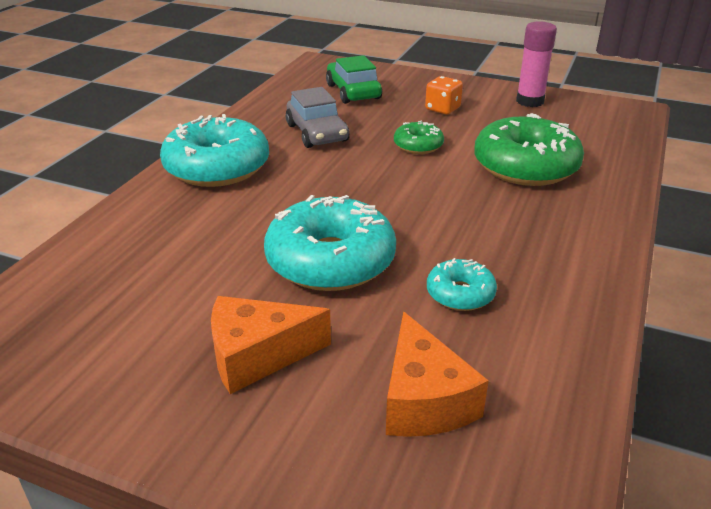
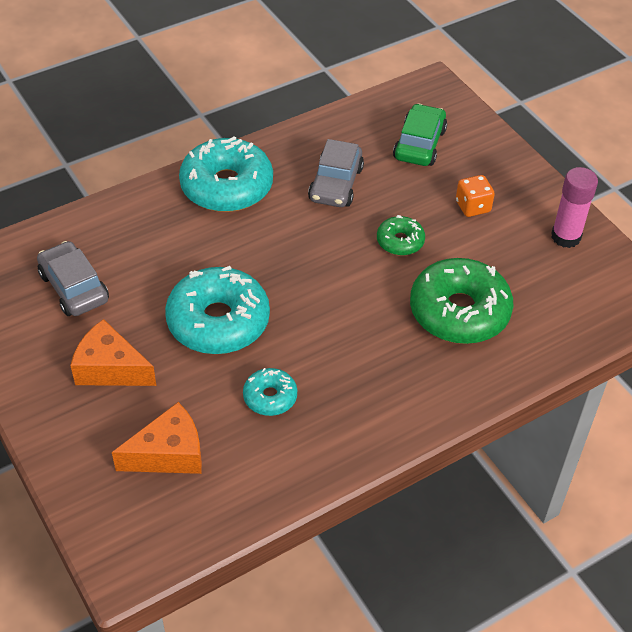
camera: 35 degrees right, 15 degrees up
orange cheese [386,311,489,437] -> orange cheese turned 135 degrees counterclockwise [112,402,202,474]
none -> grey car [37,241,109,316]

